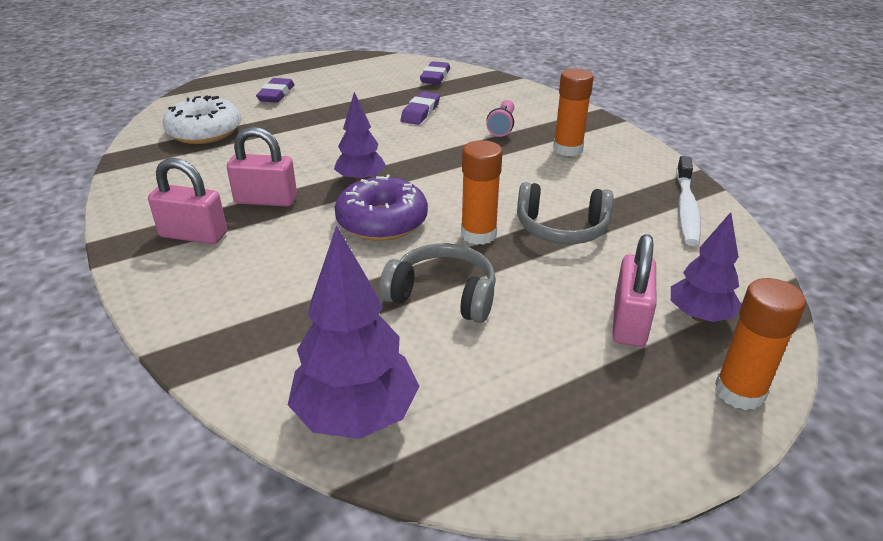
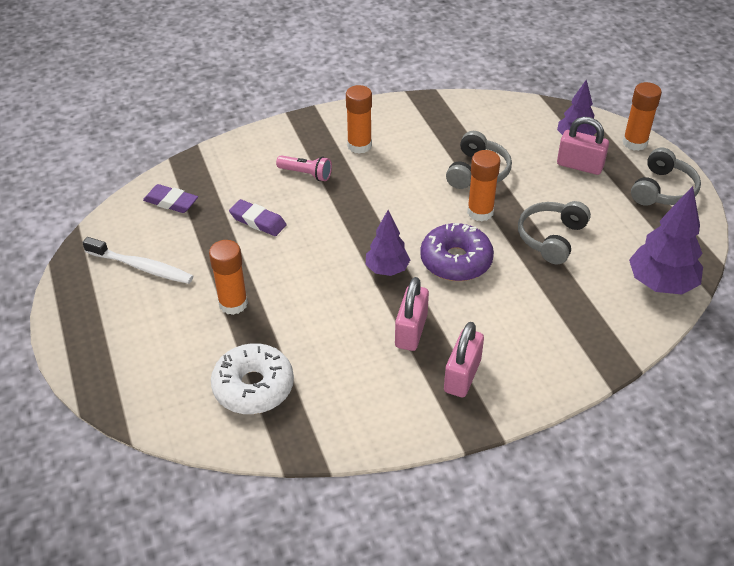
camera: 80 degrees left, 10 degrees up
purple eraser [256,78,294,103] -> none
white toothbrush [676,156,701,246] -> white toothbrush moved to [82,237,193,284]
none -> orange glue stick [209,240,248,315]
none -> grey headphones [631,148,701,206]

